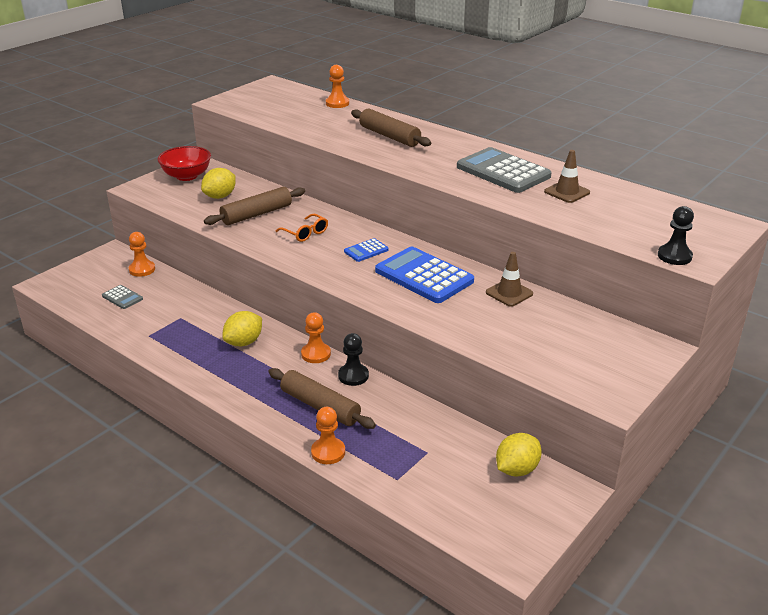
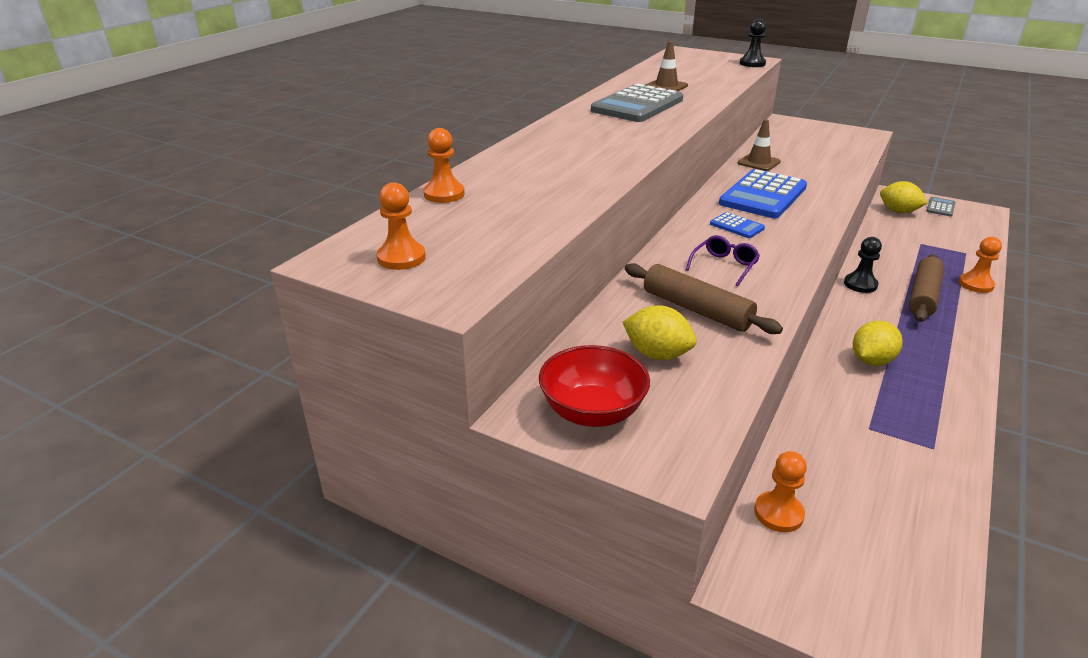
camera: 100 degrees left, 0 degrees up
grey calculator [102,285,143,309] -> grey calculator moved to [926,197,956,217]
yellow lemon [222,311,262,346] -> yellow lemon turned 75 degrees counterclockwise [853,321,903,366]
orange glasses [275,214,328,242] -> purple glasses [686,235,760,286]
orange pawn [301,312,331,363] -> orange pawn moved to [377,182,426,270]
brown rolling pin [351,109,431,147] -> none

